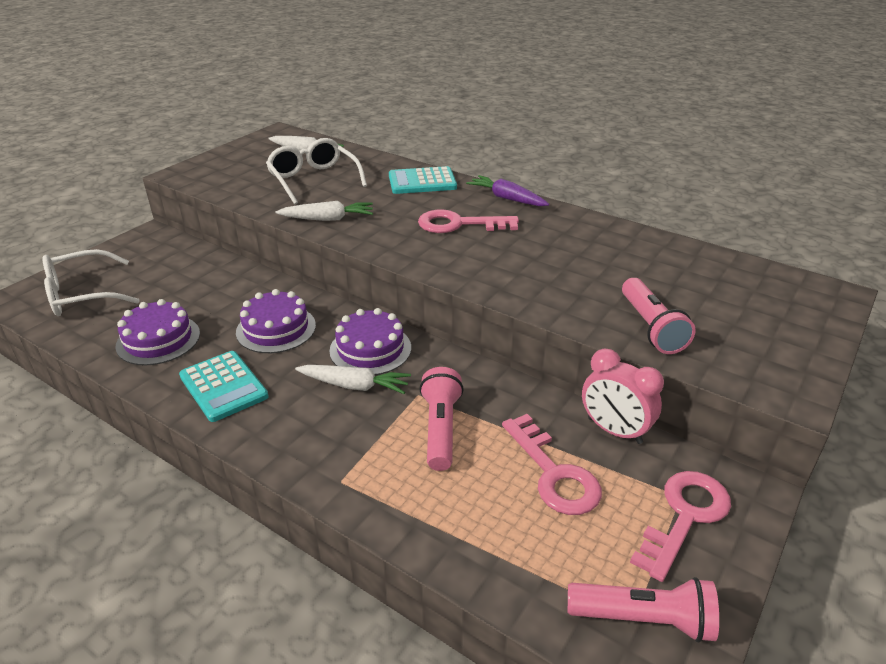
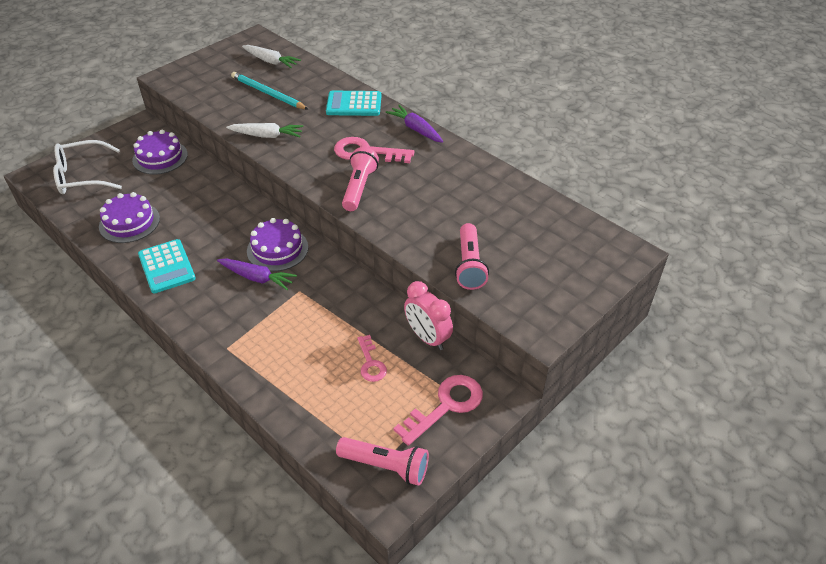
camera: 10 degrees right, 10 degrees up
purple cake [236,289,316,353] -> purple cake moved to [132,130,188,174]
white glasses [266,138,367,204] -> turquoise pencil [231,72,308,109]
white carrot [295,365,411,394] -> purple carrot [217,258,297,290]
pink flashlight [419,367,464,471] -> pink flashlight moved to [342,147,379,211]
pink key [502,414,602,515] -> pink key [357,335,387,382], size x0.60

